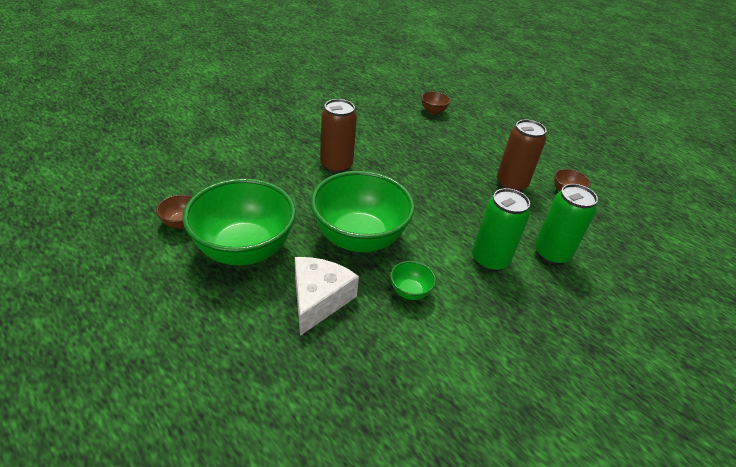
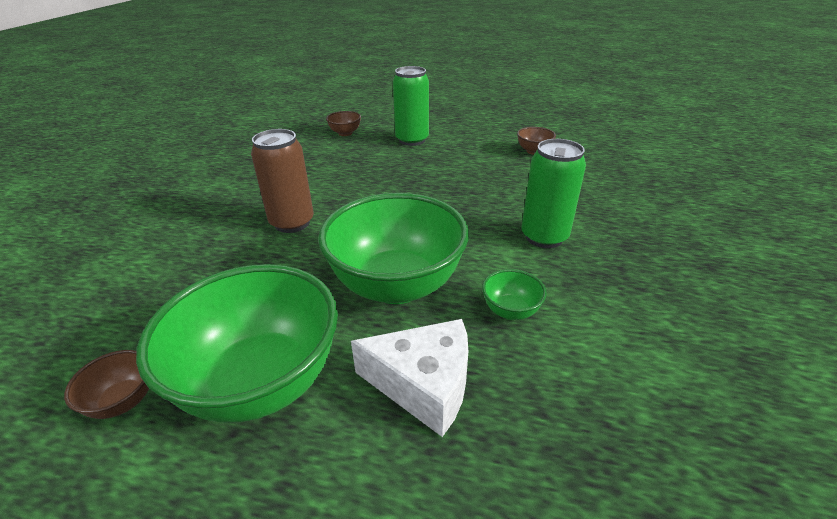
camera: 30 degrees left, 5 degrees down
white cheese [295,257,359,336] -> white cheese turned 120 degrees clockwise [351,319,469,437]
brown can [497,119,546,192] -> none
green can [535,184,598,265] -> green can moved to [393,66,429,146]

